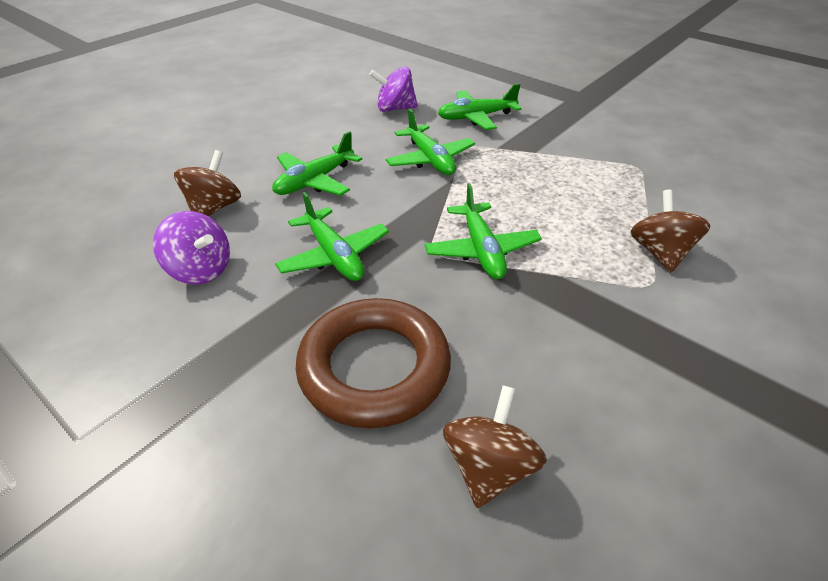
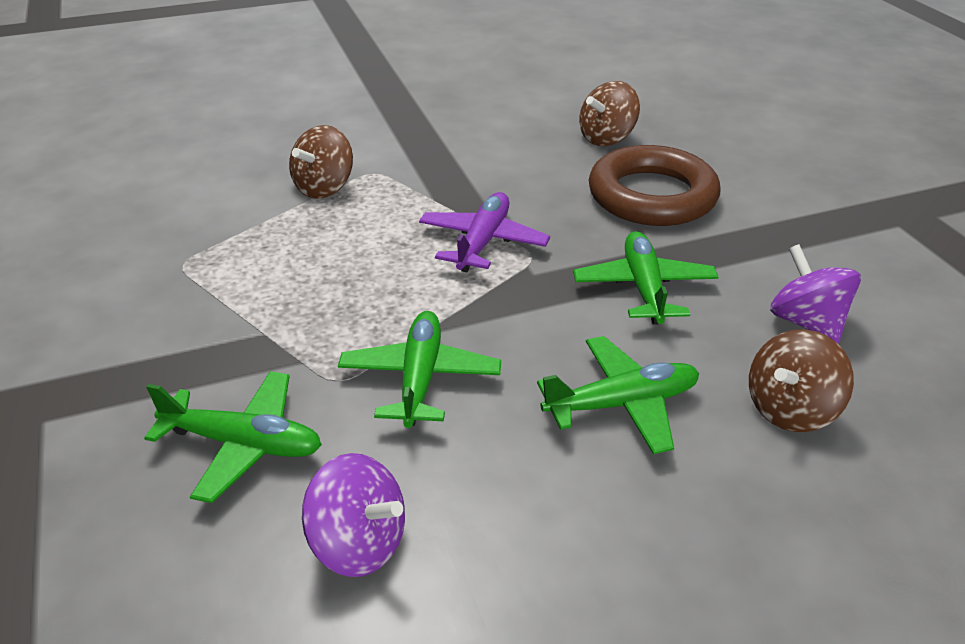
camera: 150 degrees left, 5 degrees down
green plane [425,183,542,279] -> purple plane [419,192,550,272]

